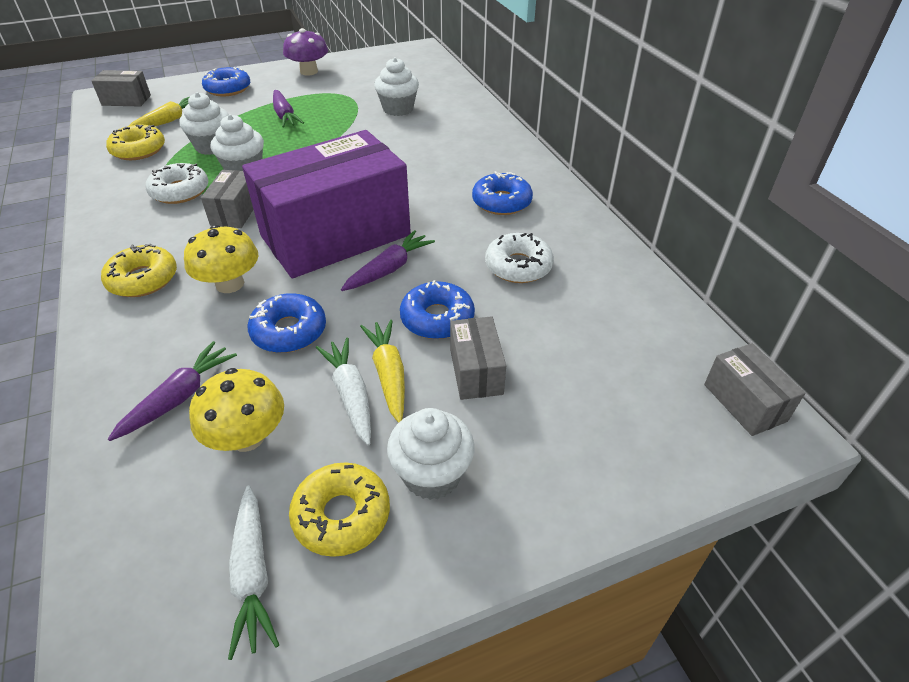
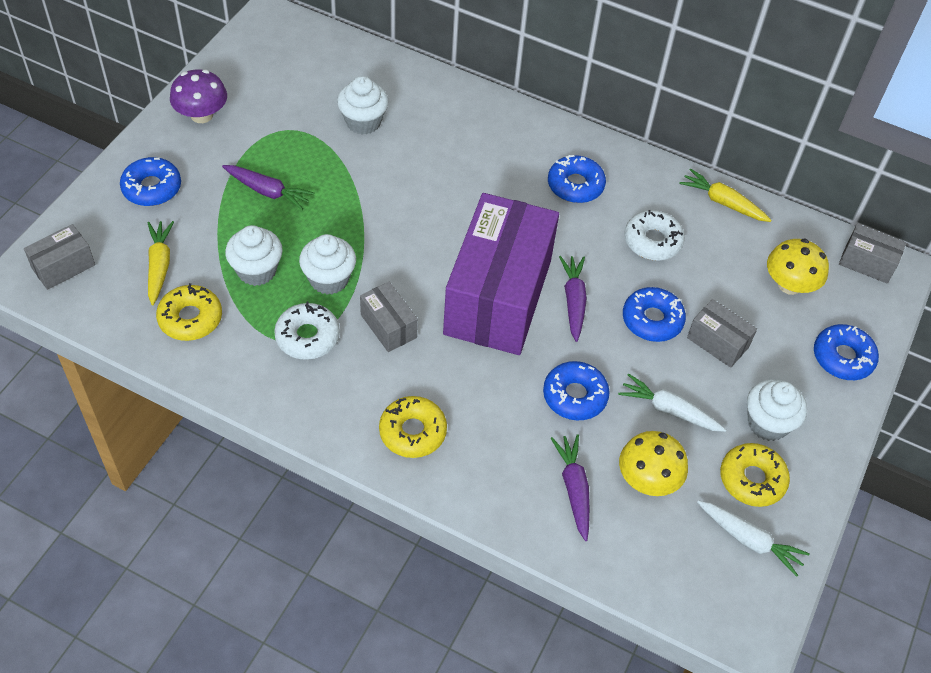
camera: 45 degrees left, 10 degrees up
yellow mushroom [184,225,258,293] -> yellow mushroom moved to [767,239,829,295]
yellow carrot [360,319,405,423] -> yellow carrot moved to [679,168,772,222]
none -> blue donut [814,324,879,380]

